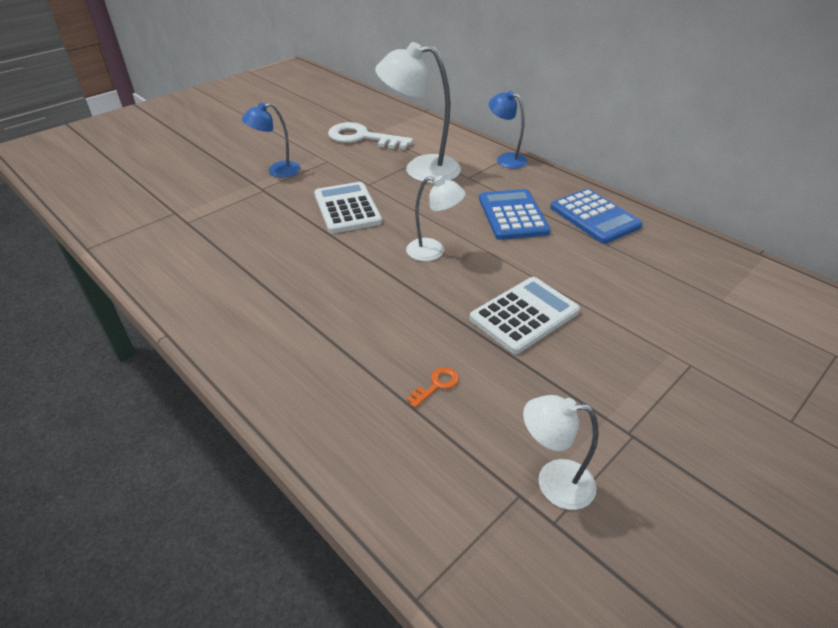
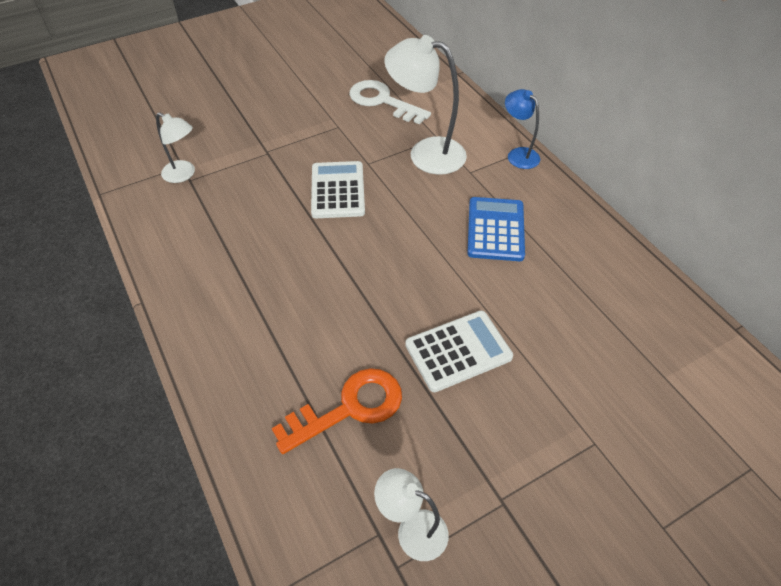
camera: 15 degrees right, 10 degrees up
blue lamp [242,103,301,177] -> none
white lamp [406,176,466,261] -> white lamp moved to [156,112,195,183]
orange key [407,367,459,408] -> orange key [272,368,402,454], size x2.40
blue calculator [550,189,643,244] -> none

